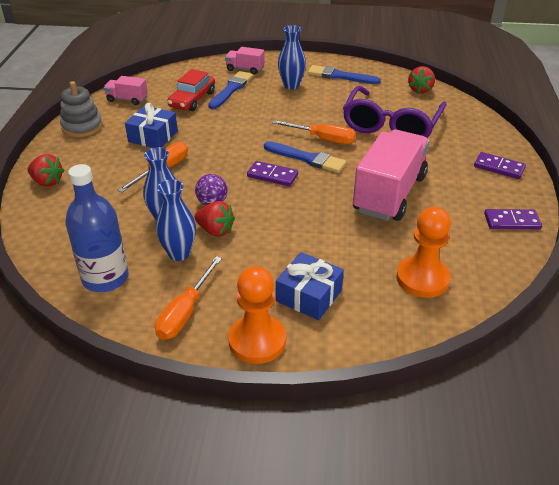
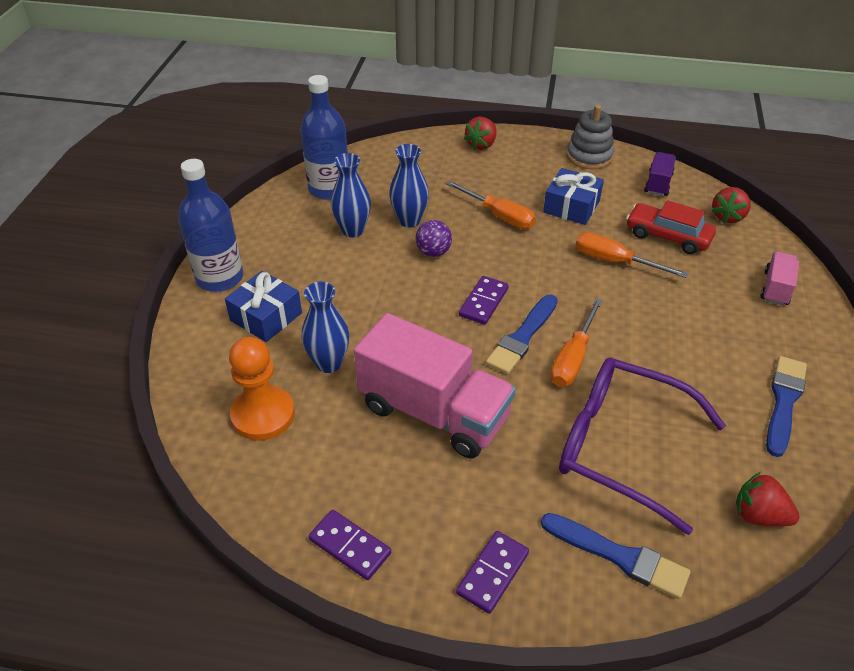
camera: 95 degrees right, 5 degrees up
pink truck [104,76,148,105] -> purple truck [644,152,676,196]
orange screwdriver [155,256,222,340] -> orange screwdriver moved to [575,232,689,278]
red strawberry [195,201,235,237] -> red strawberry moved to [711,187,751,224]
blue brush [208,71,253,109] -> blue brush moved to [541,513,690,599]
orange pawn [228,266,286,364] -> blue bottle [178,159,243,292]
blue vase [278,25,306,89] -> blue vase moved to [301,282,349,373]
purple domino [484,209,542,229] -> purple domino turned 60 degrees counterclockwise [308,510,391,580]

